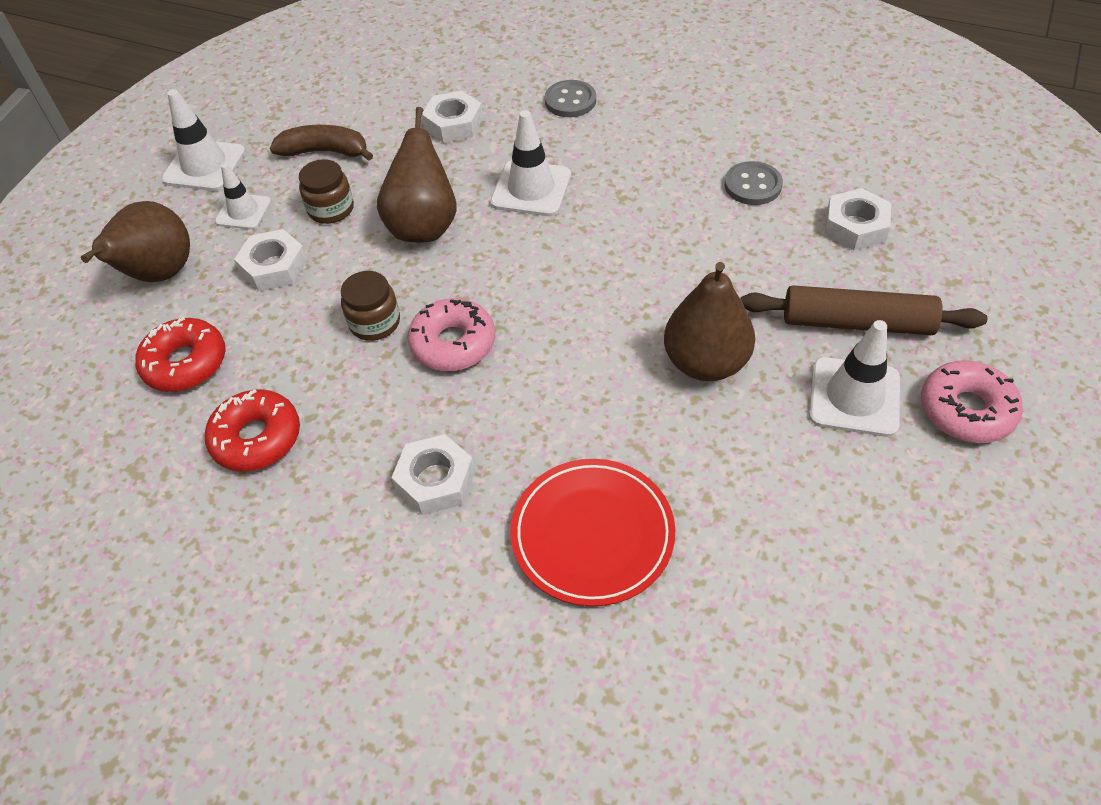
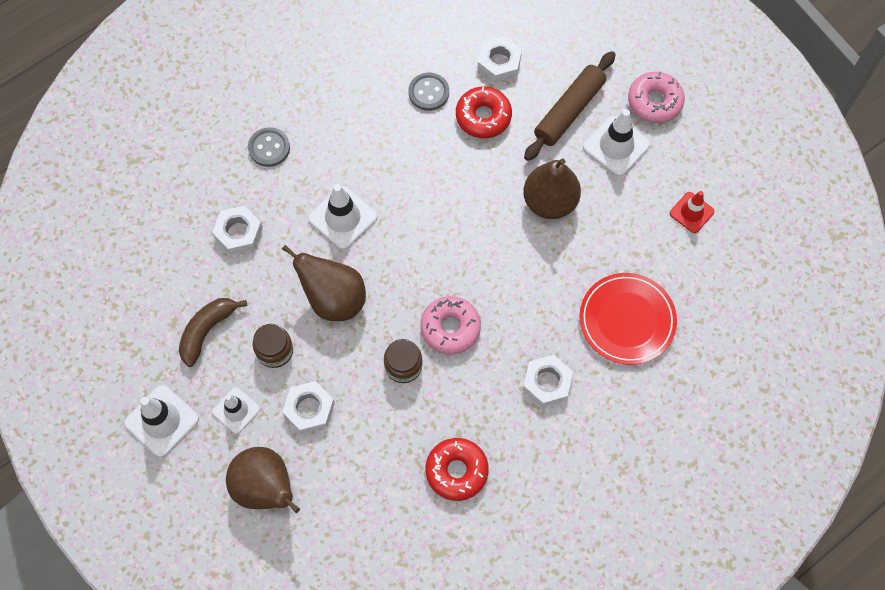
camera: 65 degrees left, 15 degrees up
red donut [135,317,226,392] -> red donut moved to [456,86,512,138]
none -> red traffic cone [670,191,714,233]

